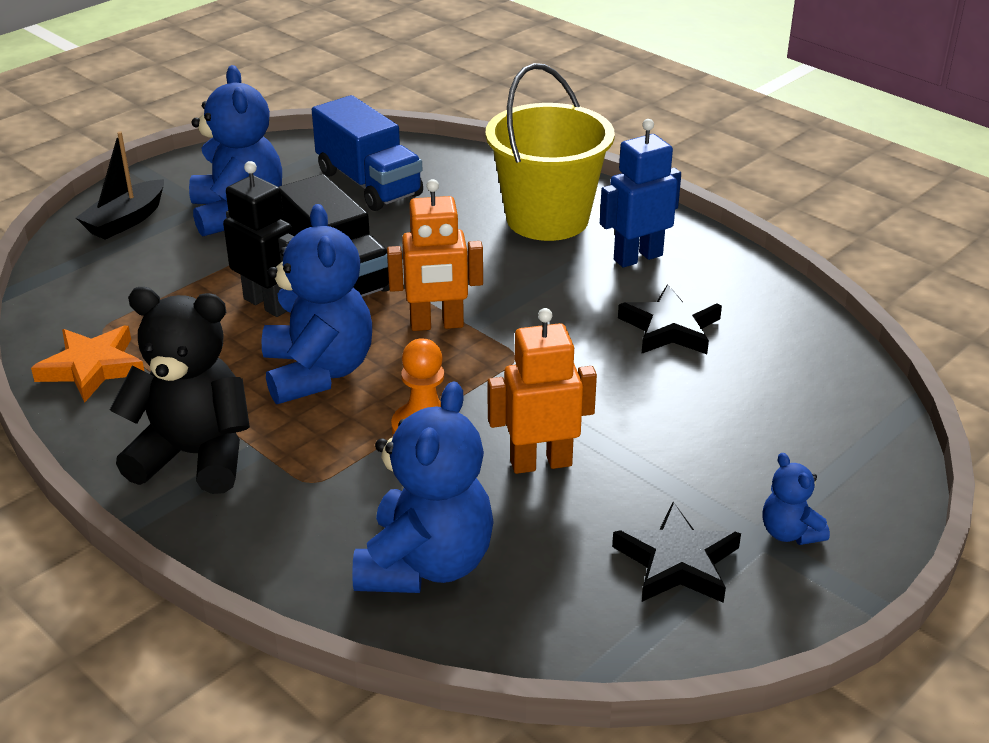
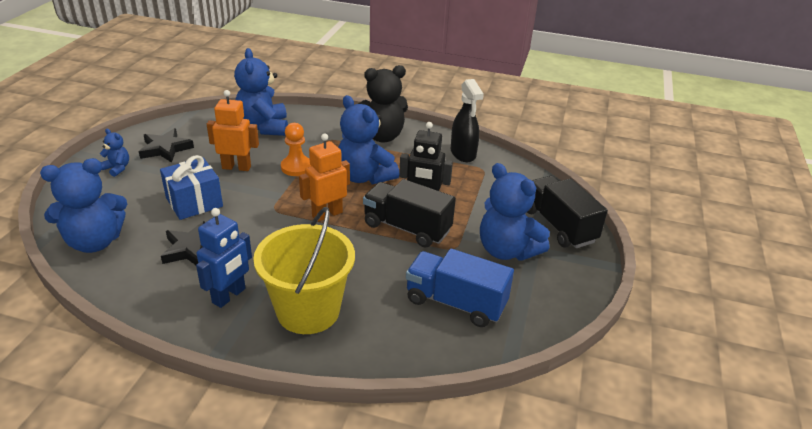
camera: 150 degrees right, 0 degrees up
orange star [31,326,145,403] -> black spray bottle [451,79,484,162]
black boat [76,131,164,240] -> black truck [527,175,608,248]
orange robot [488,308,597,474] -> orange robot turned 135 degrees counterclockwise [207,90,259,171]
none -> blue teddy bear [40,158,127,253]
none -> blue gift [160,155,223,220]

